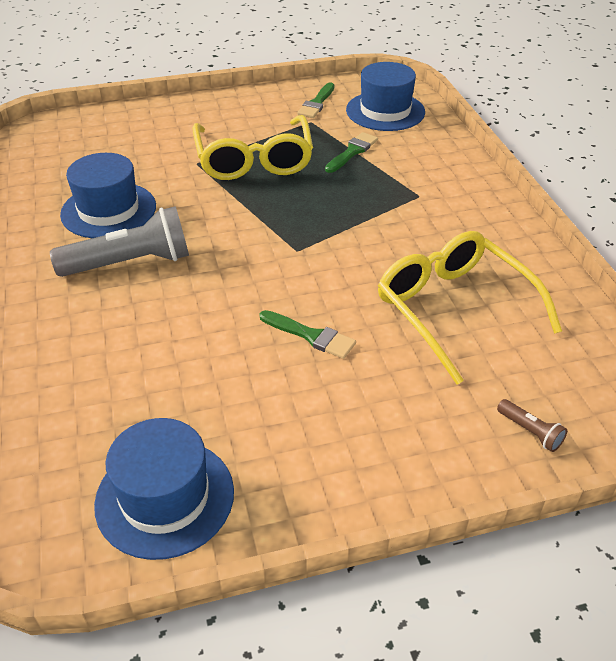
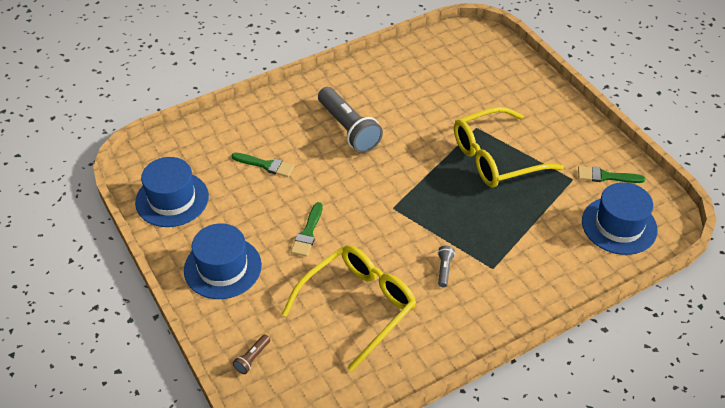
camera: 75 degrees right, 5 degrees up
blue hat [60,153,156,238] -> blue hat moved to [184,223,262,299]
green brush [325,132,378,173] -> green brush moved to [232,153,294,177]
none -> grey flashlight [438,246,455,287]

